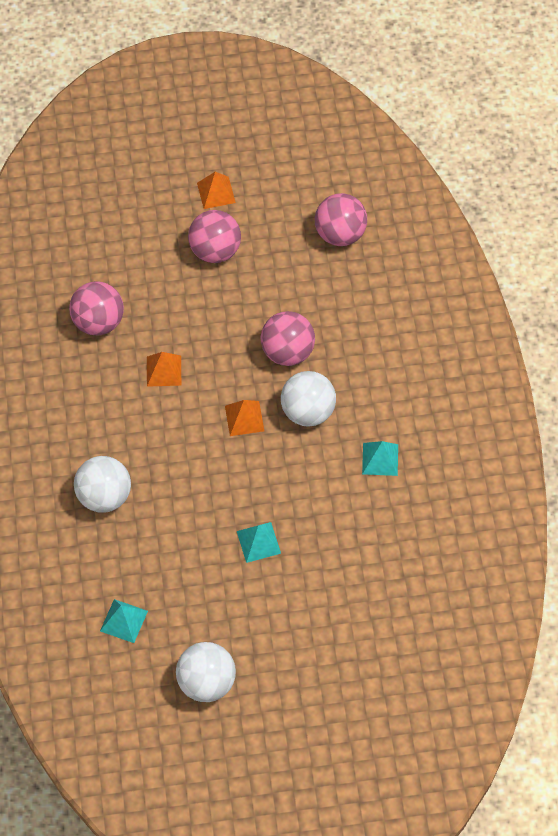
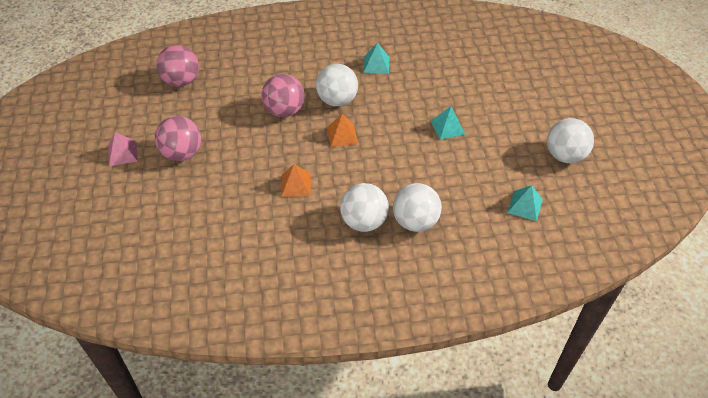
camera: 90 degrees left, 10 degrees down
pink ball [69,281,124,336] -> none
orange pyramid [197,172,236,209] -> pink pyramid [108,132,138,166]
none -> white ball [340,183,389,232]

